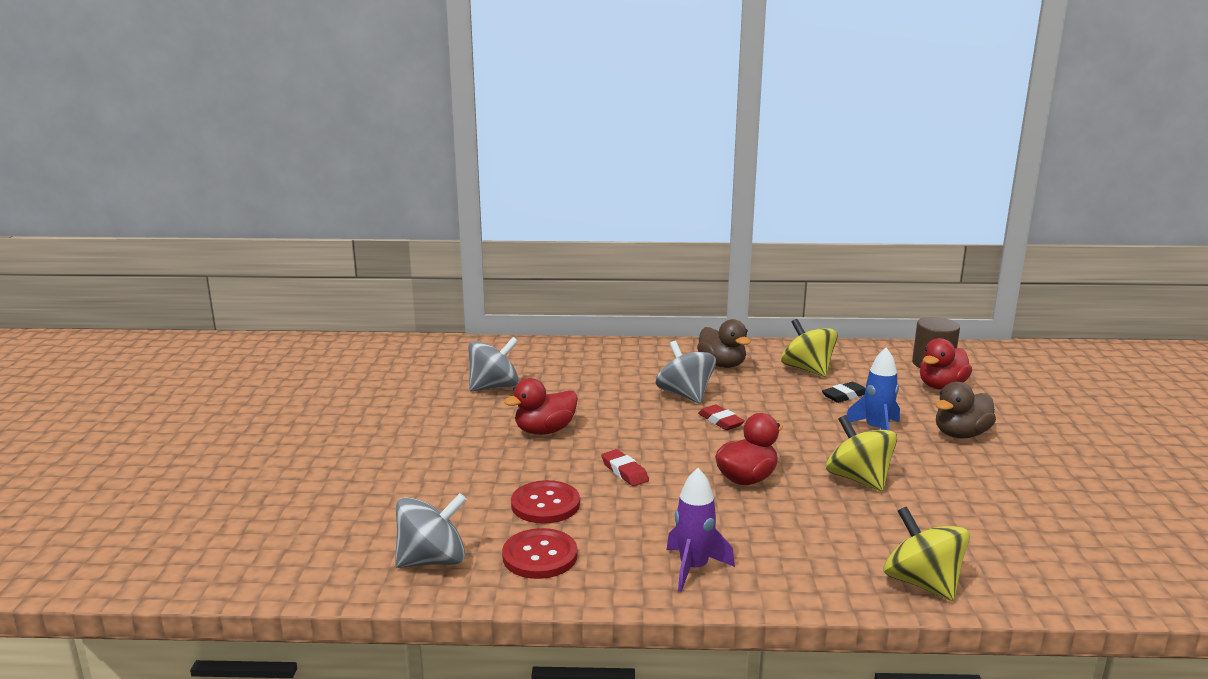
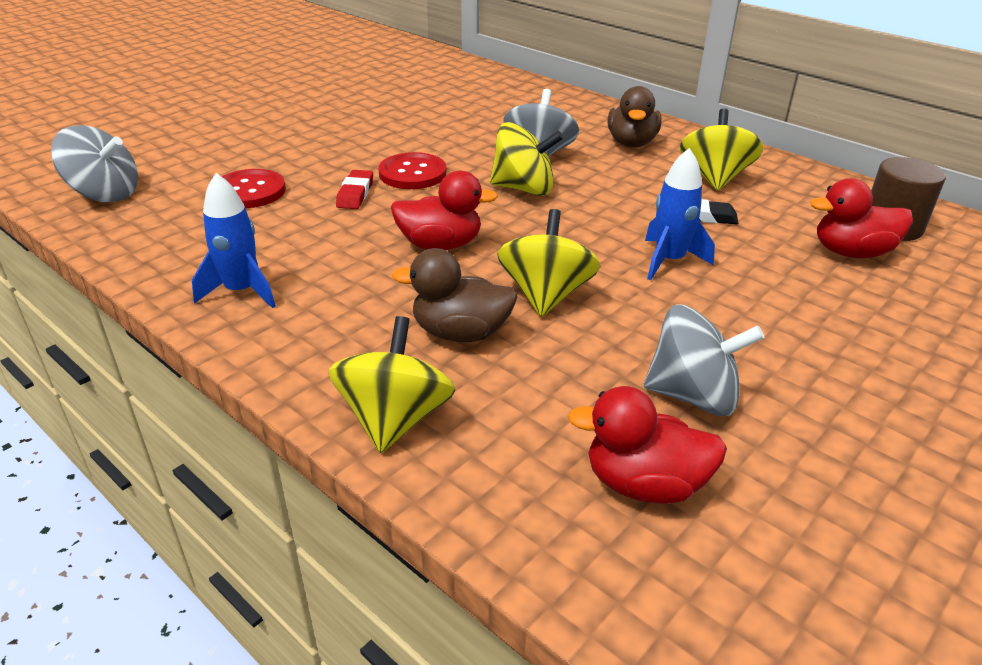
camera: 40 degrees right, 15 degrees up
grey spinning top [468,337,519,391] -> grey spinning top moved to [644,304,765,416]
red button [502,528,578,579] -> red button moved to [378,152,447,189]
red duck [504,378,578,435] -> red duck moved to [568,386,727,504]
purple rocket [667,468,735,592] -> blue rocket [192,173,276,308]
red eraser [698,404,745,430] -> yellow spinning top [490,122,563,196]
brown duck [936,382,996,439] -> brown duck moved to [392,248,518,342]

